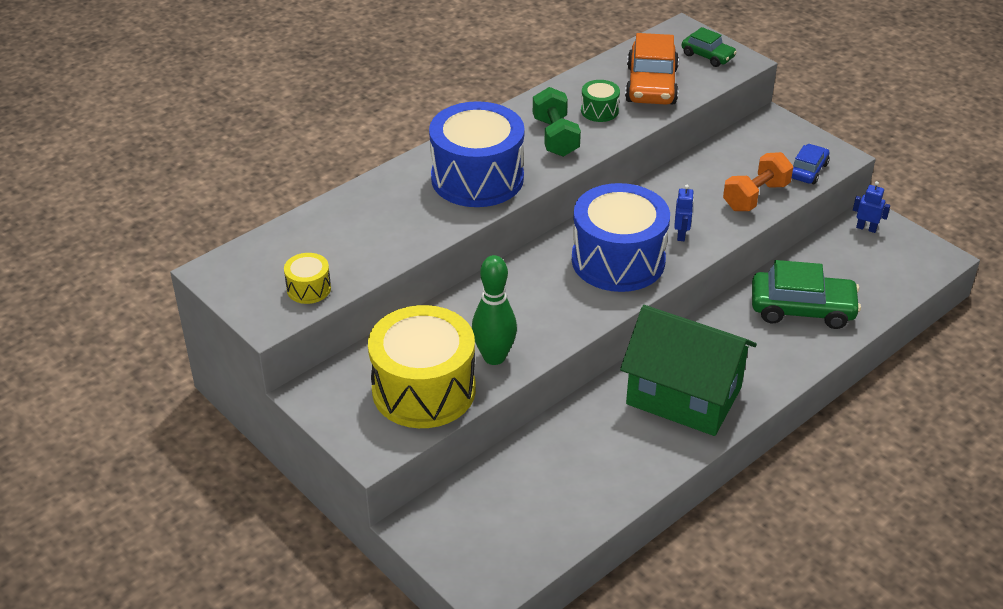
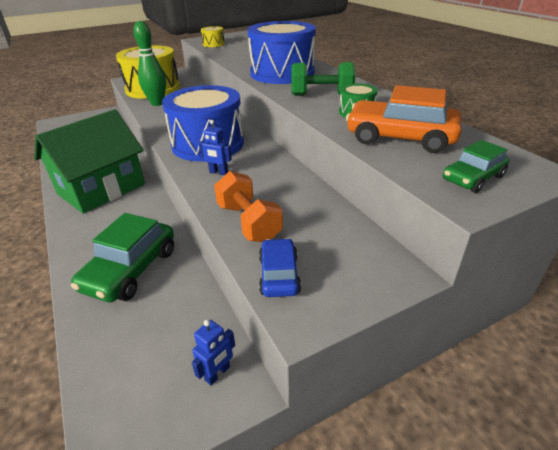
camera: 105 degrees right, 5 degrees down
blue car [792,144,830,184] -> blue car turned 135 degrees counterclockwise [259,238,301,297]

